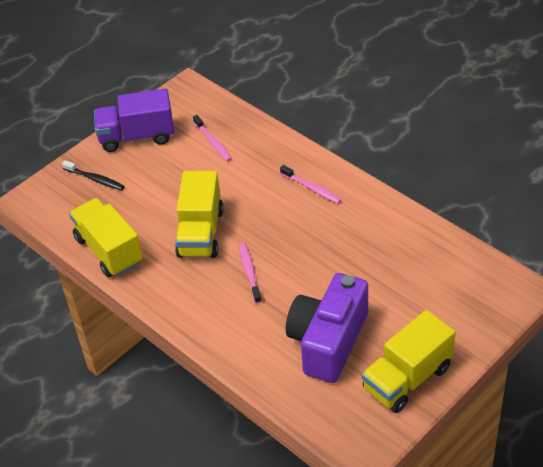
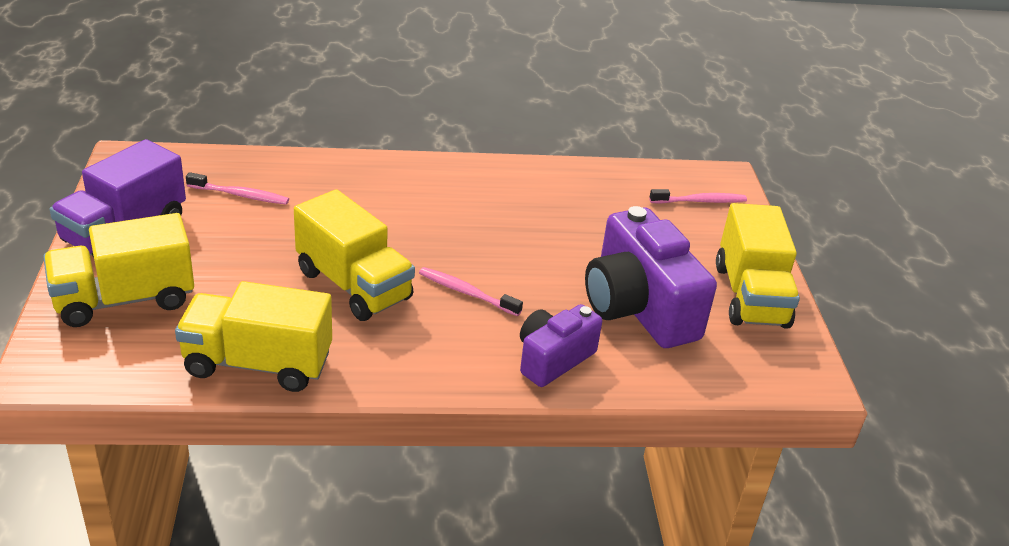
camera: 55 degrees left, 10 degrees down
black toothbrush [62,160,125,190] -> yellow truck [43,213,194,327]
pink toothbrush [280,165,342,204] -> pink toothbrush moved to [649,189,747,204]
none -> purple camera [520,304,602,387]

